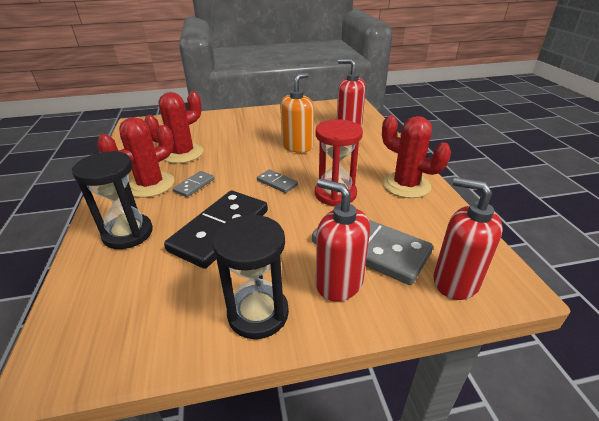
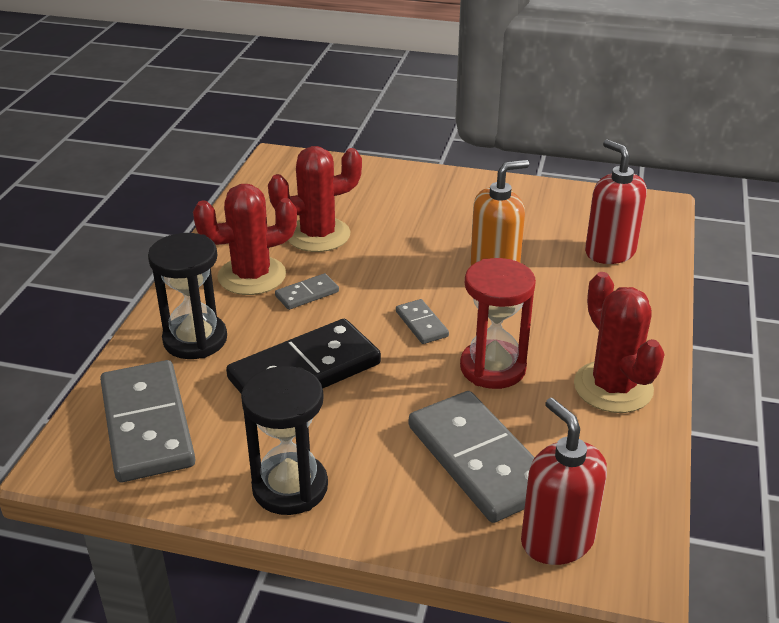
camera: 25 degrees right, 0 degrees up
red soap dispenser [316,179,370,301] -> none
none -> grey domino [100,360,195,482]

